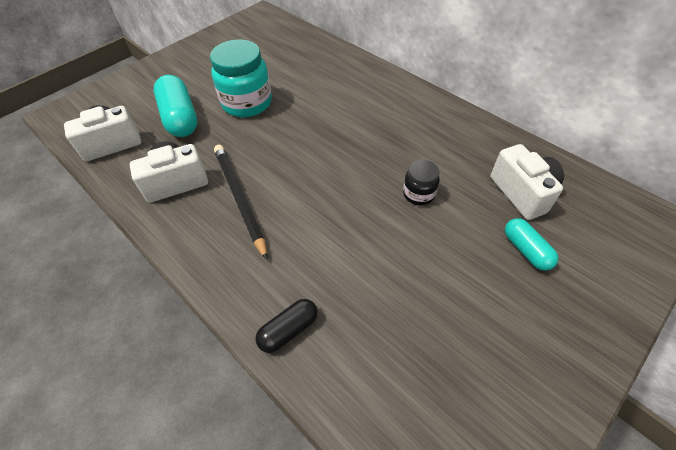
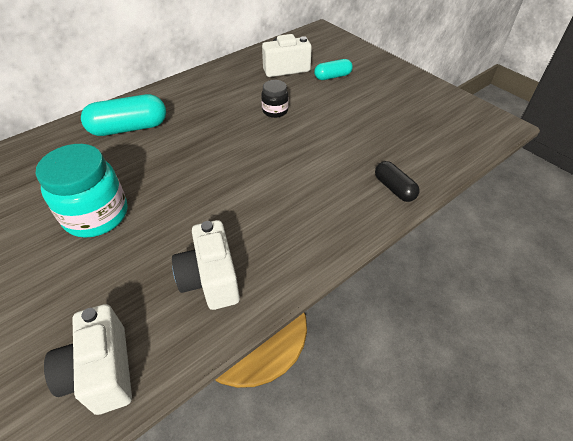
camera: 85 degrees left, 5 degrees down
turquoise capsule [154,75,197,137] -> turquoise capsule moved to [81,94,166,136]
black pencil [214,145,268,260] -> none

